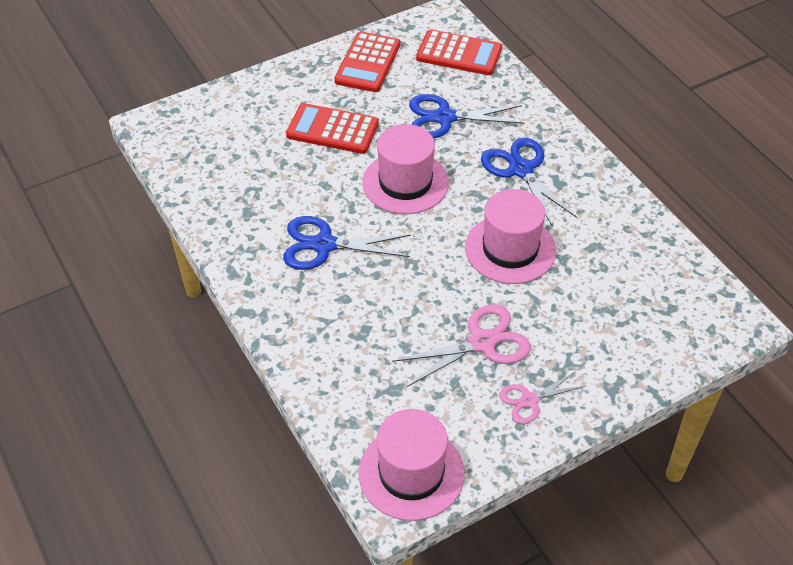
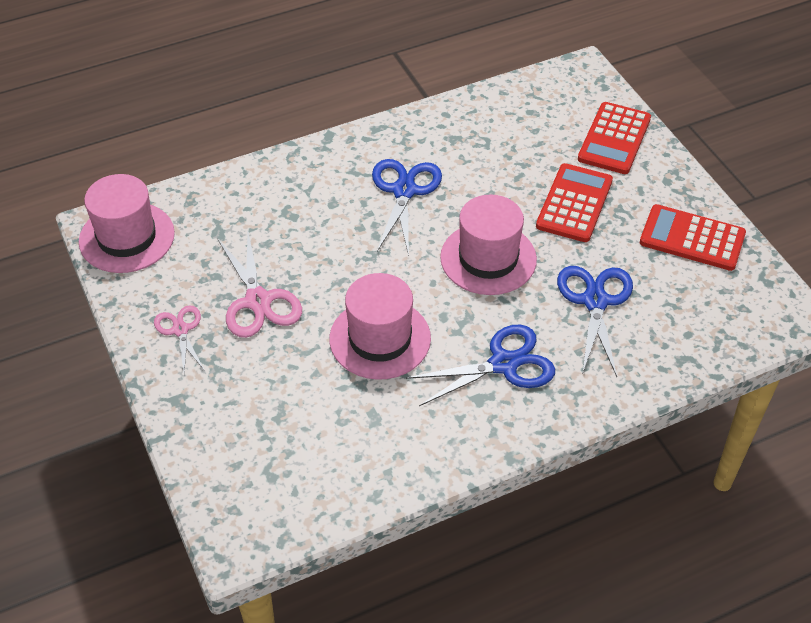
camera: 95 degrees right, 0 degrees up
red calculator [416,29,502,75] -> red calculator moved to [578,102,651,174]

